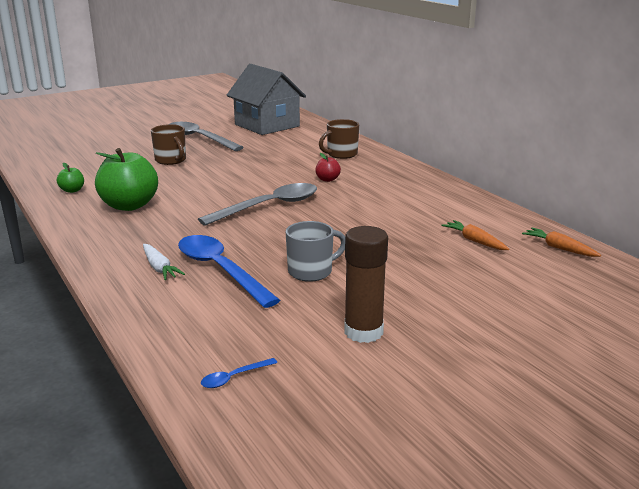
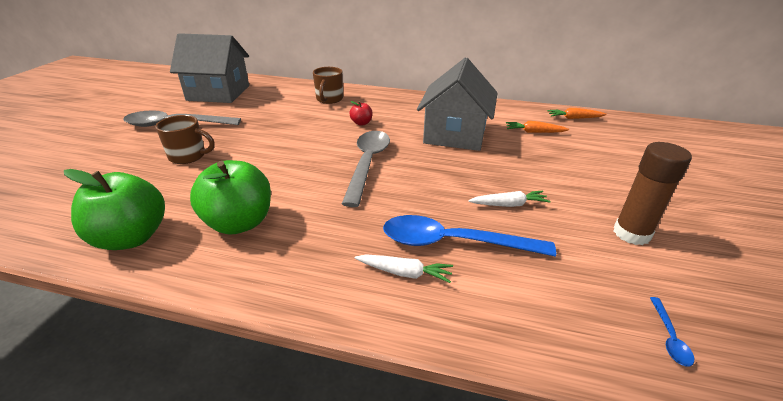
camera: 45 degrees left, 10 degrees up
green apple [57,163,84,193] -> green apple [64,169,165,250], size x2.19
grey mug [286,221,345,282] -> white carrot [468,191,551,207]
none -> grey house [417,58,498,151]

